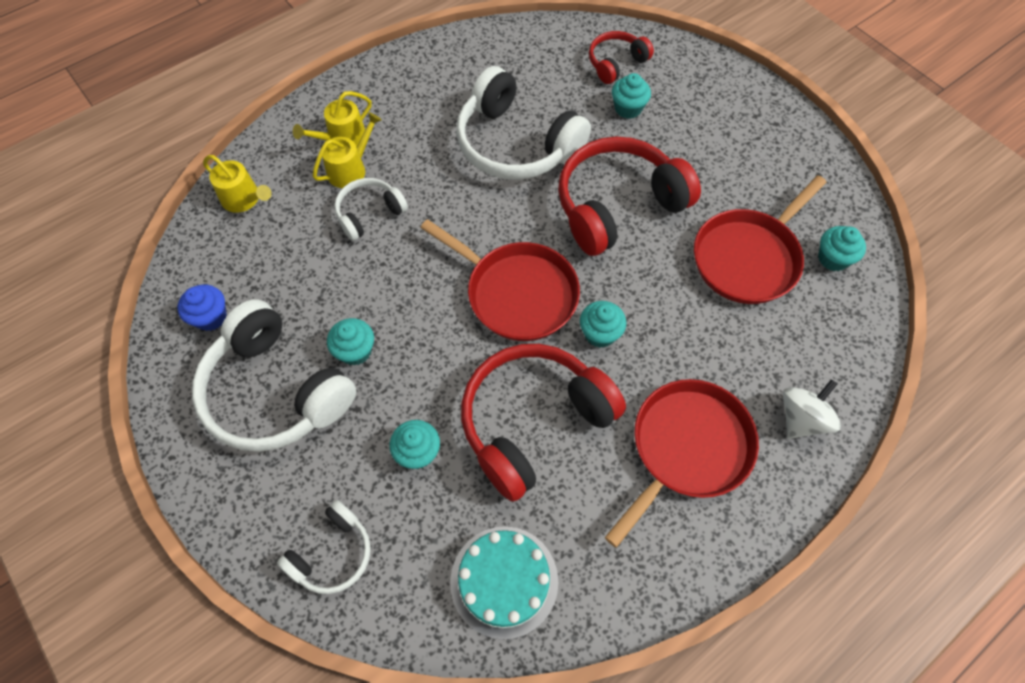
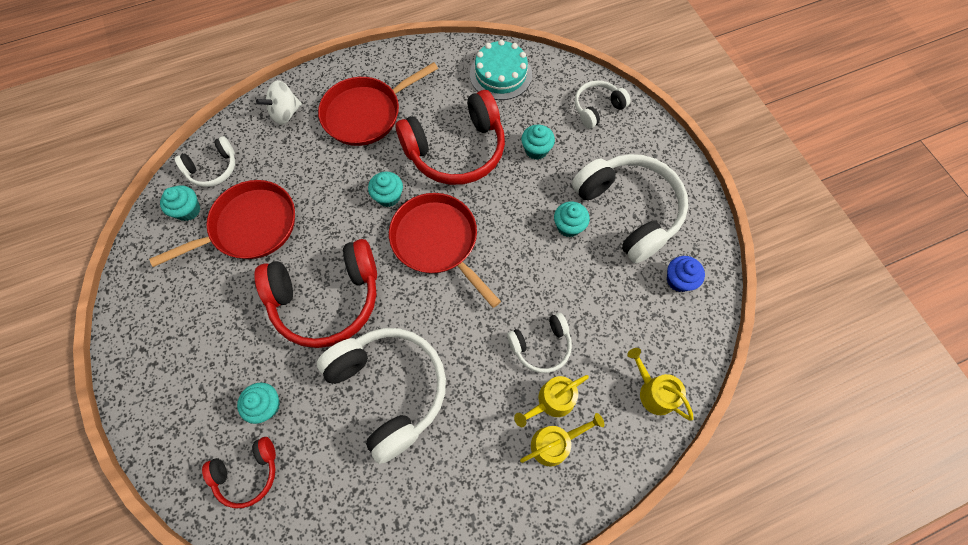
camera: 165 degrees left, 5 degrees up
none -> white headphones [175,136,235,187]

